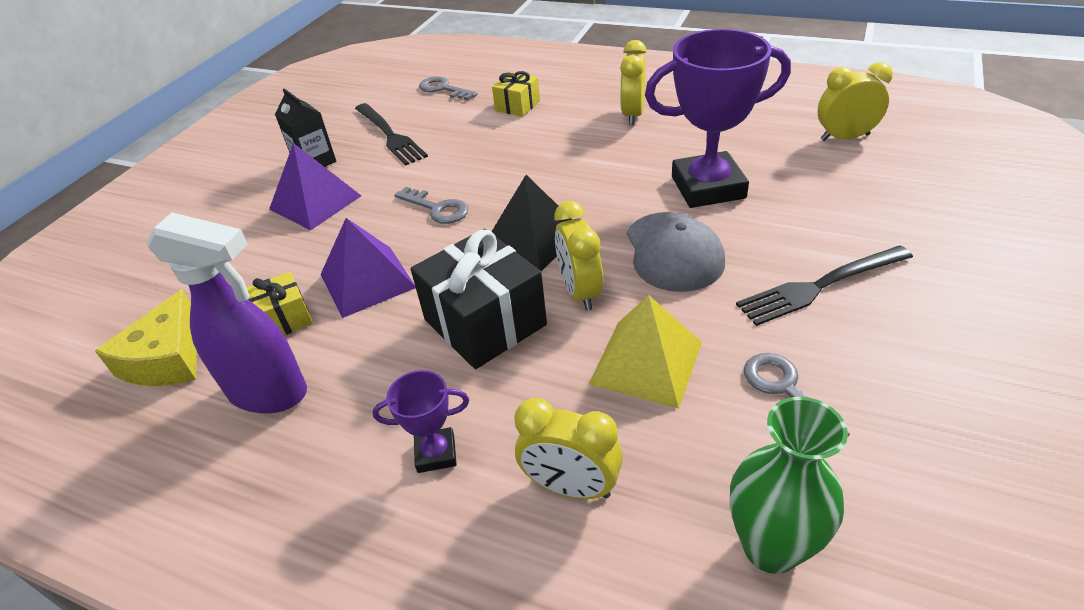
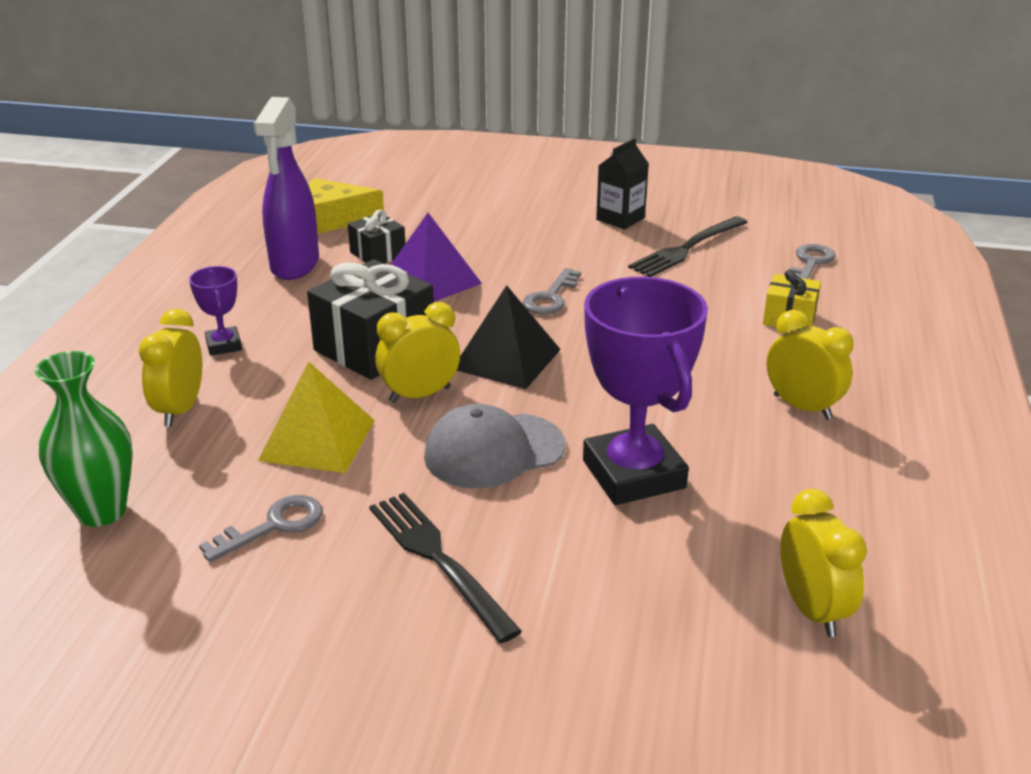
camera: 75 degrees right, 10 degrees down
yellow gift [247,272,313,335] -> black gift [348,209,406,263]
purple pyramid [269,143,361,230] -> none
yellow clock [620,40,647,125] -> yellow clock turned 45 degrees clockwise [766,310,854,420]

